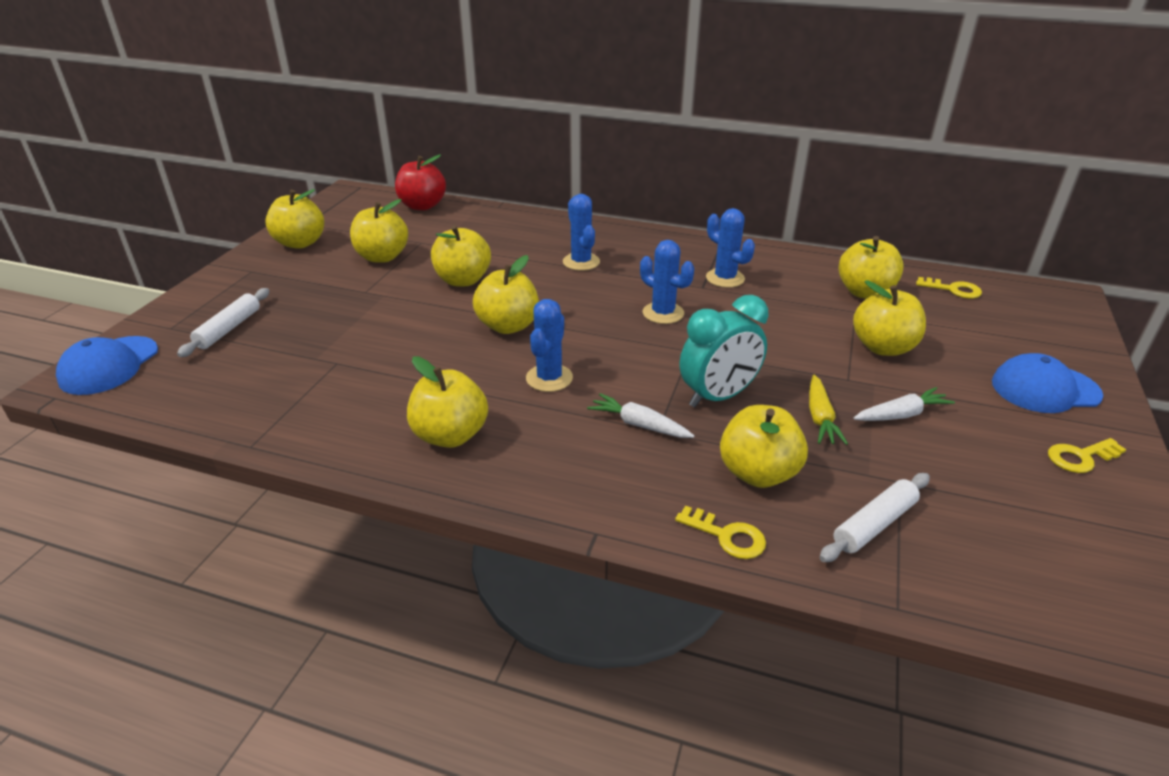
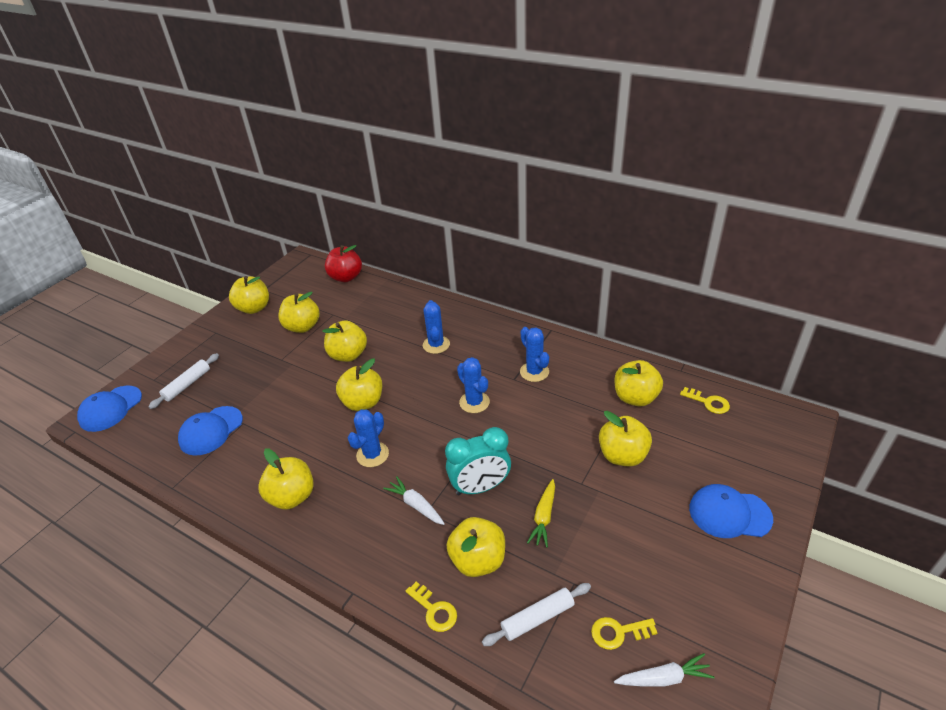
camera: 15 degrees right, 5 degrees up
white carrot [853,387,955,421] -> white carrot moved to [614,653,715,687]
yellow key [1048,438,1127,473] -> yellow key moved to [591,617,657,650]
none -> blue cap [178,406,243,456]

